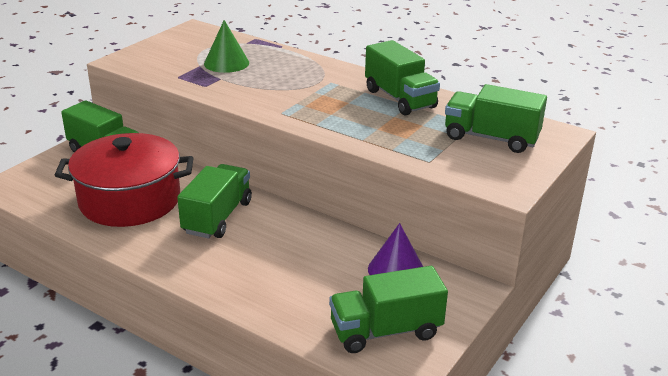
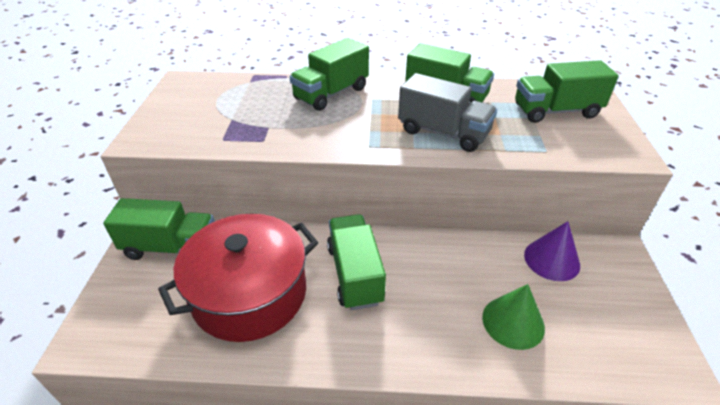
camera: 30 degrees left, 10 degrees up
green cone [204,20,249,73] -> green cone moved to [482,284,545,350]
green truck [329,266,448,353] -> green truck moved to [289,38,369,111]
none -> grey truck [398,73,497,152]

